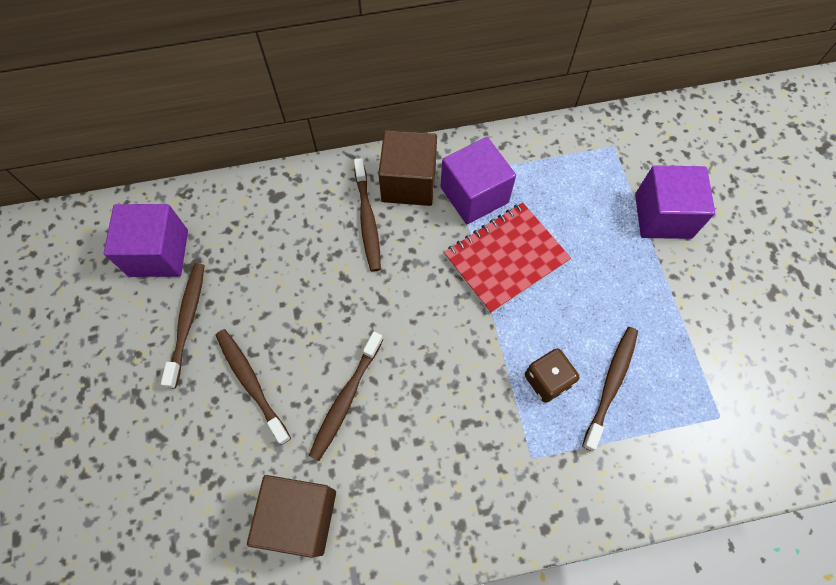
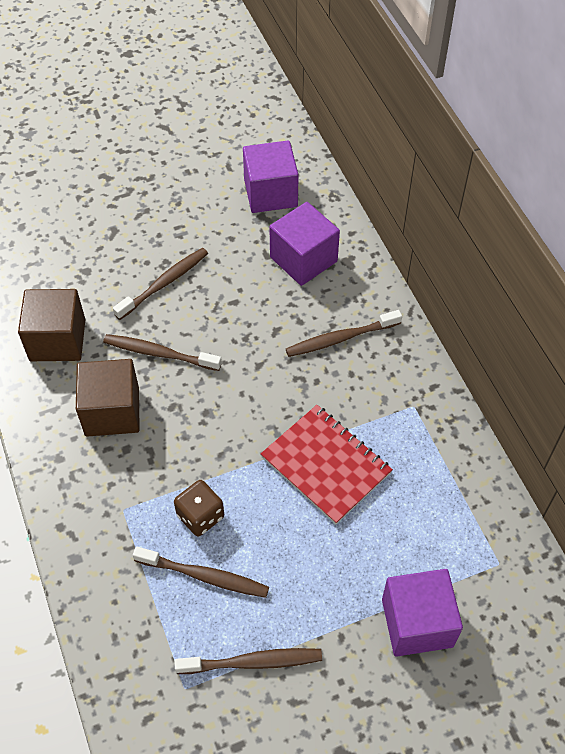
camera: 80 degrees right, 10 degrees down
brown toothbrush [161,263,205,388] -> brown toothbrush moved to [174,648,322,674]
brown cube [378,130,437,206] -> brown cube moved to [76,359,140,437]
purple cube [440,137,516,224] -> purple cube moved to [269,202,340,286]

